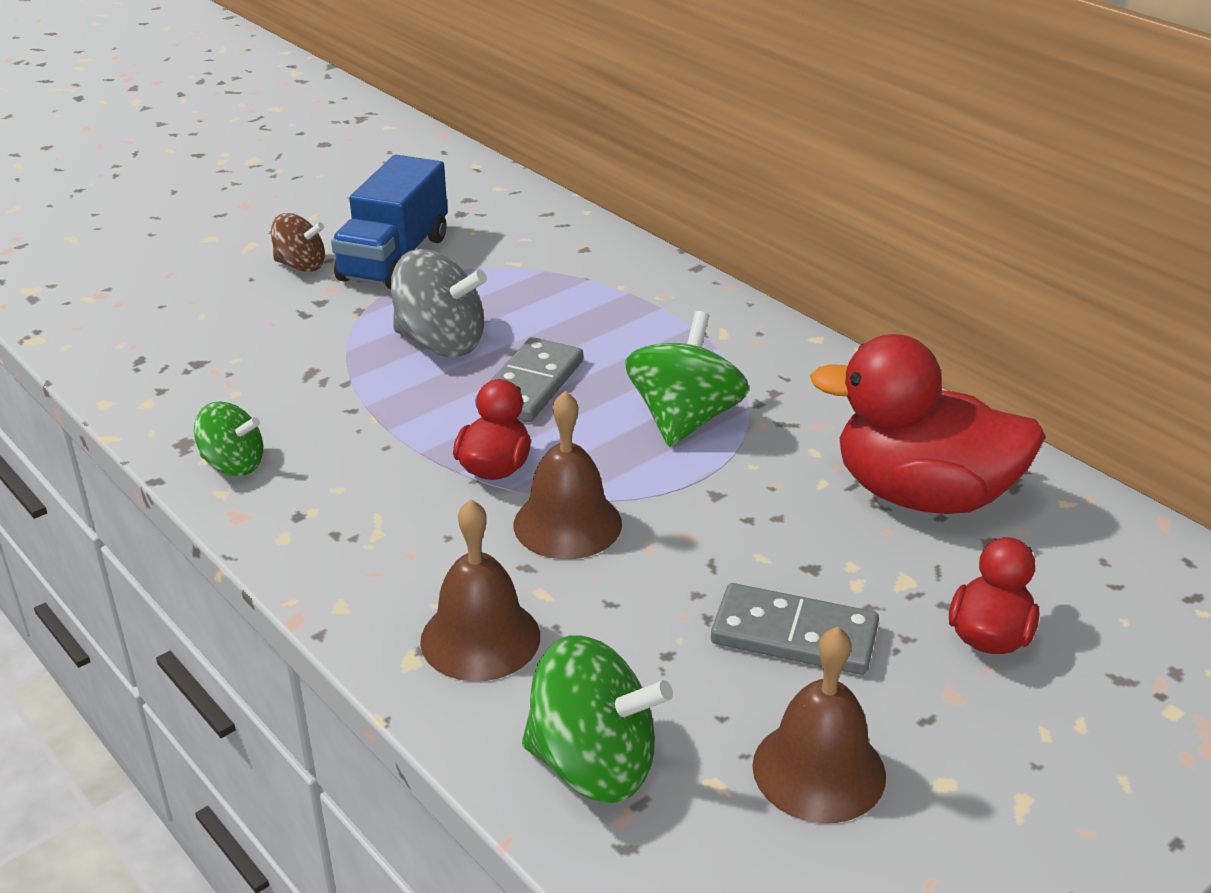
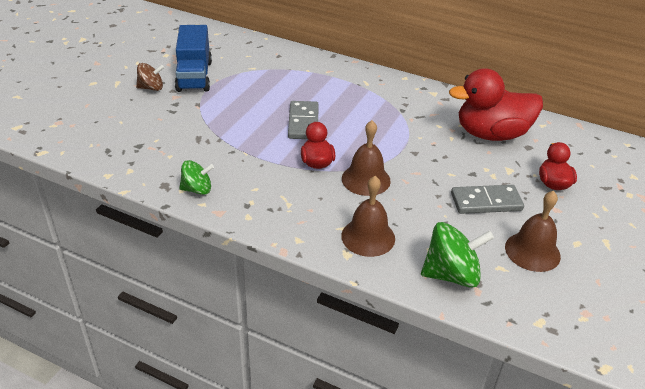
camera: 25 degrees left, 5 degrees up
grey spinning top [391,249,487,357] -> none
green spinning top [625,311,749,447] -> none

